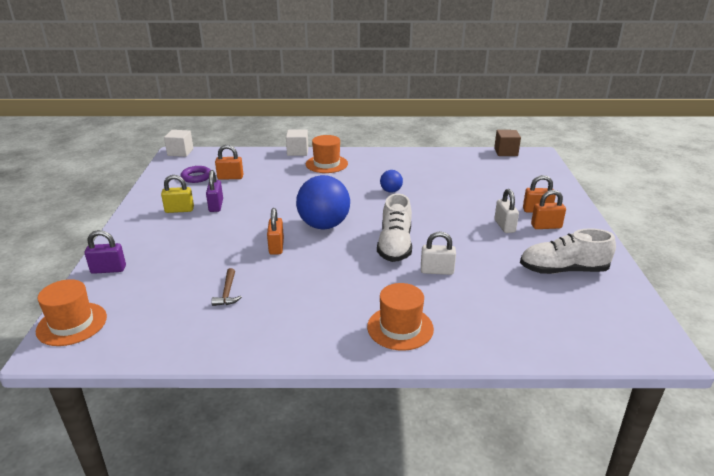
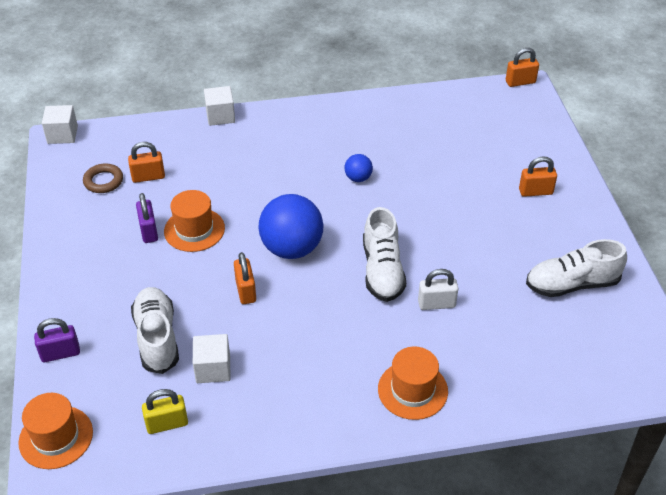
camera: 10 degrees left, 15 degrees up
yellow padlock [161,175,194,213] -> yellow padlock moved to [142,389,188,434]
purple ring [181,166,211,183] -> brown ring [83,163,123,193]
brown hammer [211,268,242,306] -> white cube [193,334,231,383]
orange hat [306,135,348,173] -> orange hat moved to [164,190,225,252]
brown cube [494,130,521,156] -> none
white padlock [494,189,519,233] -> none
orange padlock [531,190,566,229] -> orange padlock moved to [506,48,539,87]
none -> white shoe [131,287,179,374]

